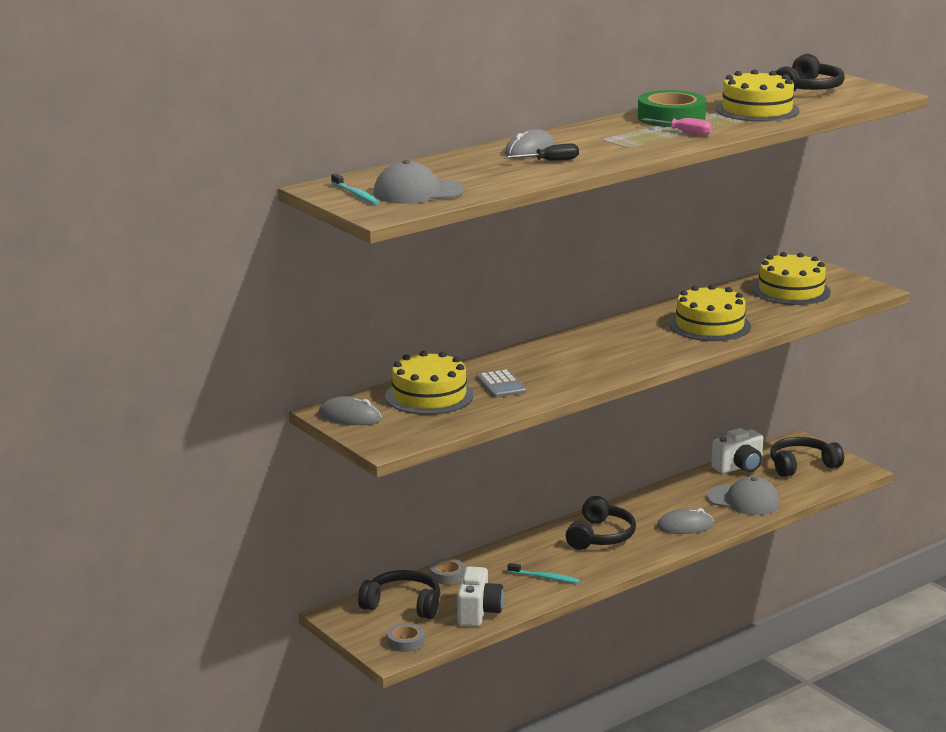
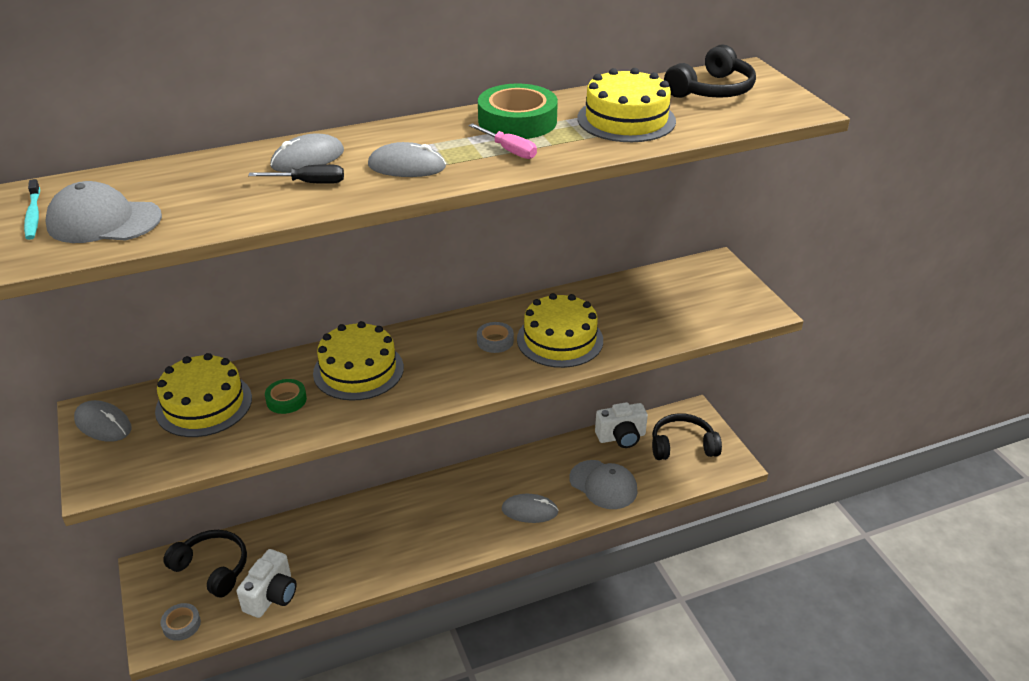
camera: 15 degrees right, 15 degrees up
grey tape [430,558,465,584] -> grey tape moved to [477,322,514,353]
grey calculator [477,369,527,398] -> green tape [265,379,307,414]
turquoise toothbrush [508,563,579,583] -> none
black headphones [566,496,636,550] -> none
yellow cake [752,252,831,305] -> yellow cake moved to [313,321,404,401]
none -> grey mouse [368,142,446,177]

